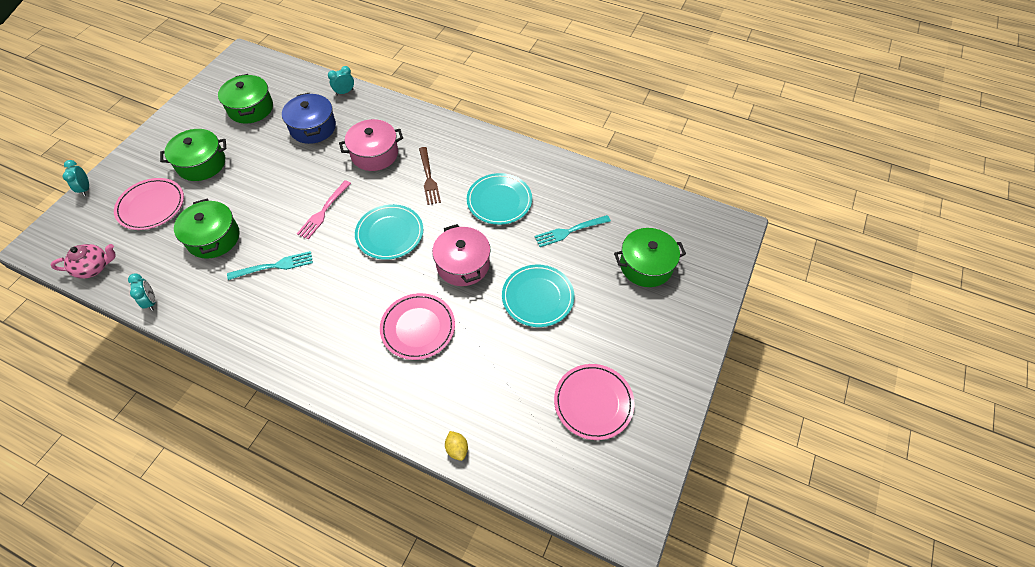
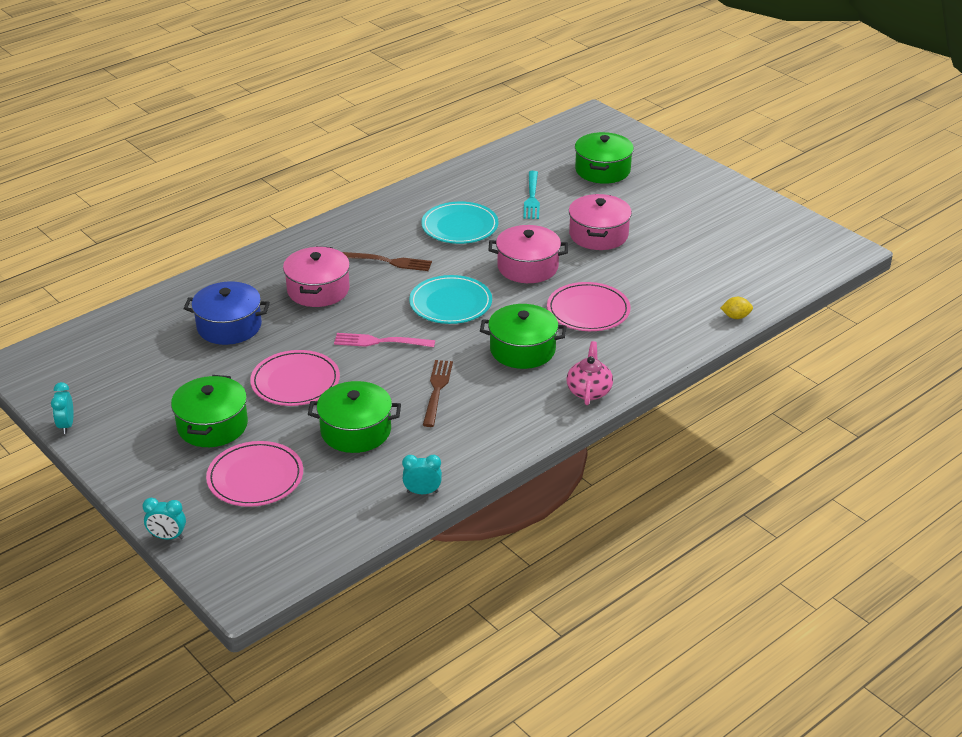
camera: 65 degrees left, 20 degrees down
pink teapot [51,244,115,279] -> pink teapot moved to [567,341,613,405]
green pot [218,74,273,123] -> green pot moved to [480,304,567,369]
turquoise fork [227,251,313,280] -> brown fork [423,360,453,427]
pink fork [297,180,351,239] -> pink fork turned 135 degrees clockwise [334,333,435,347]
turquoise clock [328,66,354,96] -> turquoise clock moved to [51,382,74,434]
turquoise plate [502,265,574,327] -> pink pot [569,194,632,250]
pink plate [554,364,635,440] -> pink plate moved to [250,350,340,406]

